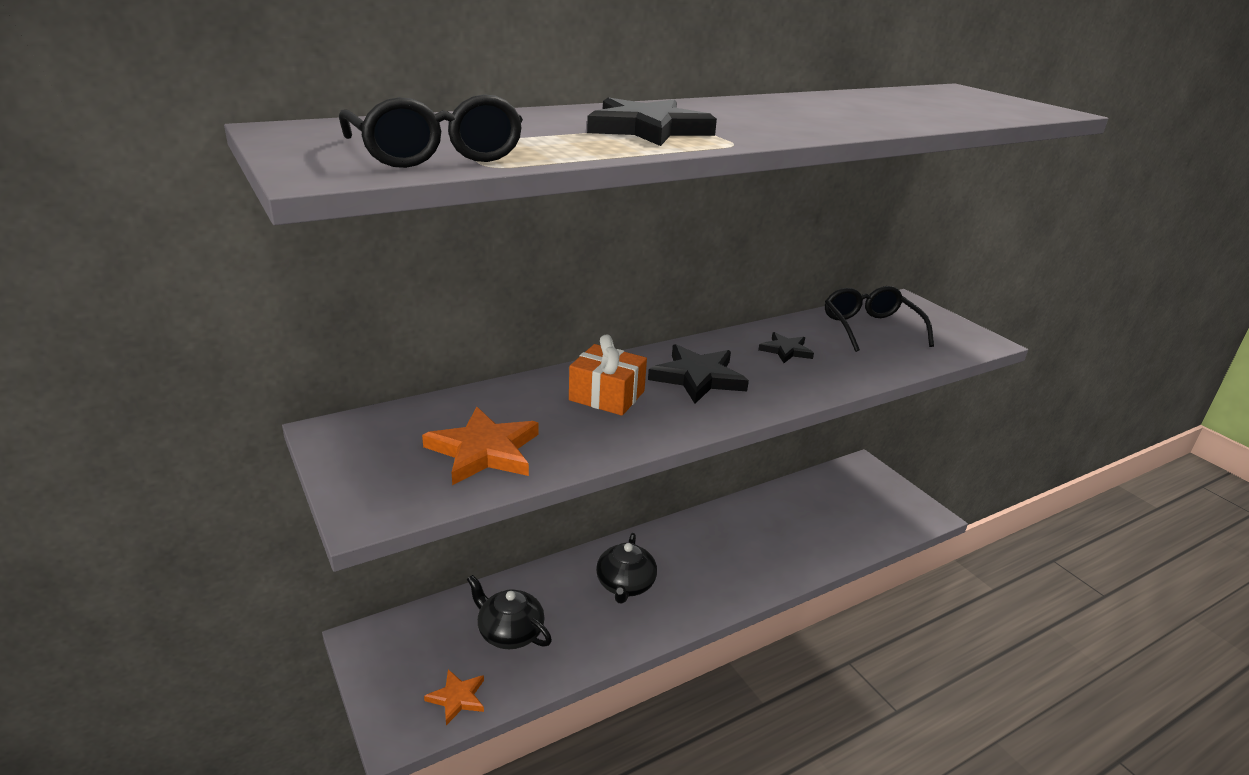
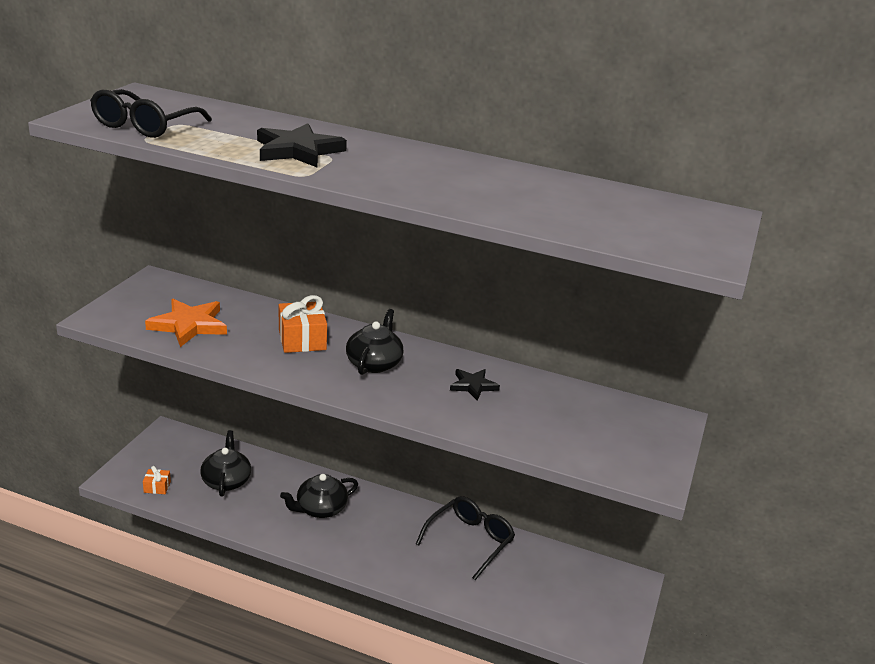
camera: 50 degrees right, 0 degrees up
orange star [424,669,484,725] -> orange gift [143,466,171,494]
black star [648,344,749,404] -> black teapot [346,309,403,375]
black glasses [825,286,934,352] -> black glasses moved to [416,496,515,580]

